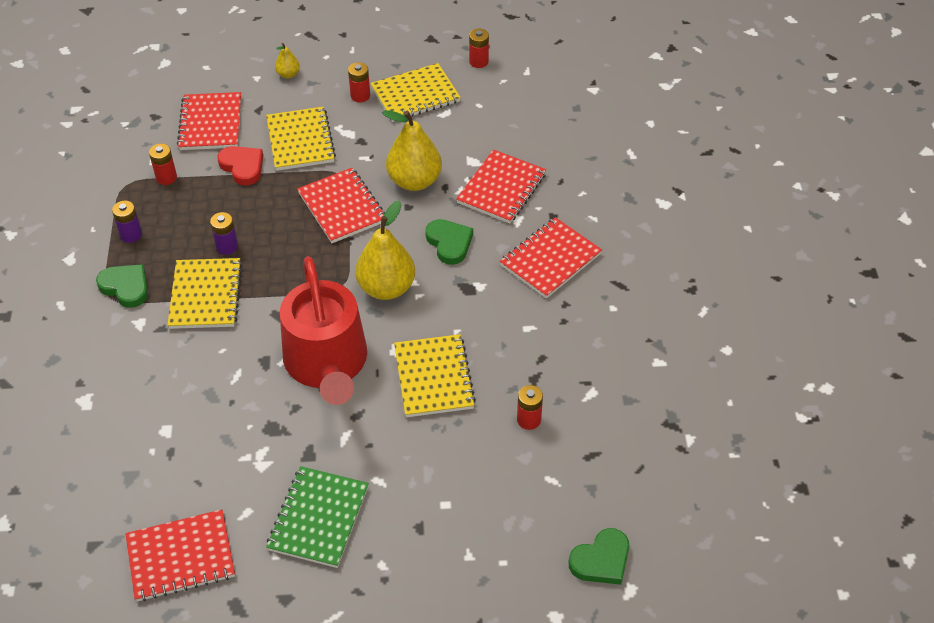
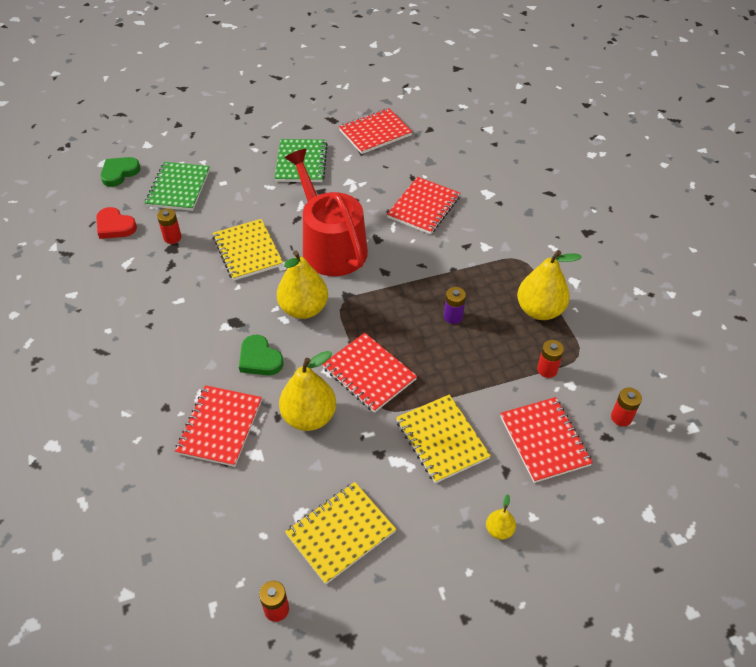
camera: 165 degrees right, 0 degrees up
green heart [96,264,148,308] -> none
purple battery [112,201,142,243] -> yellow pear [517,250,582,320]
yellow notebook [167,258,242,329] -> none
red heart [217,146,263,186] -> red heart moved to [96,207,137,239]
red battery [348,62,370,102] -> red battery moved to [611,388,642,426]
red notebook [500,217,602,299] -> red notebook moved to [387,177,460,234]
none -> green notebook [145,162,210,211]

